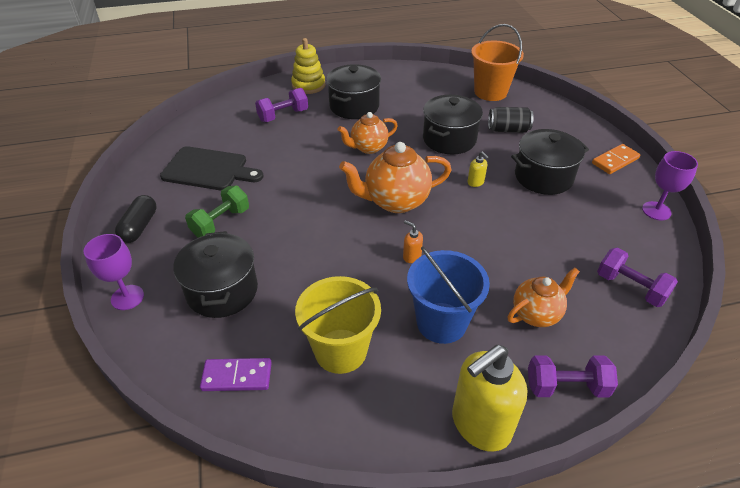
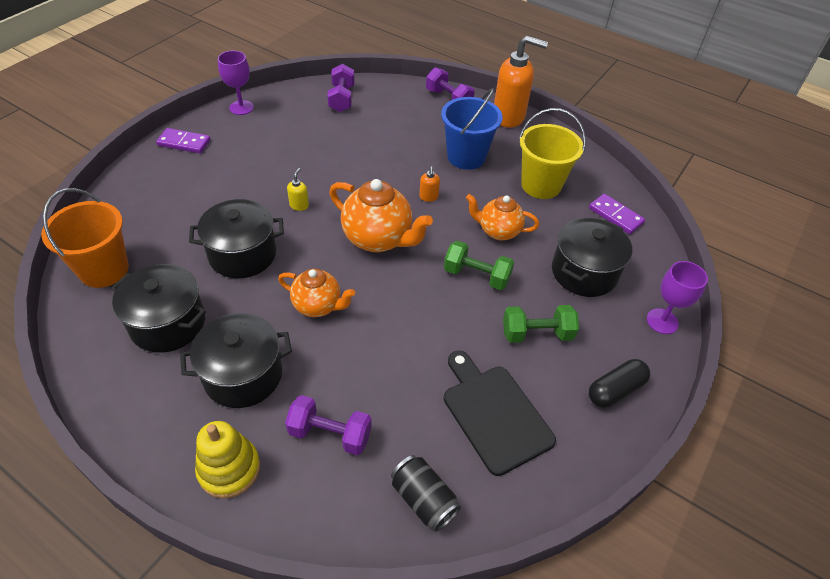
camera: 135 degrees left, 5 degrees up
yellow soap dispenser [452,345,527,452] -> orange soap dispenser [494,36,548,128]
black can [488,107,534,133] -> black can moved to [391,455,461,531]
orange teapot [507,268,580,327] -> orange teapot moved to [466,194,539,241]
black pot [511,129,589,195] -> black pot moved to [111,264,206,353]
orange domino [592,144,640,174] -> purple domino [156,128,211,154]
none -> green dumbbell [444,241,514,290]

